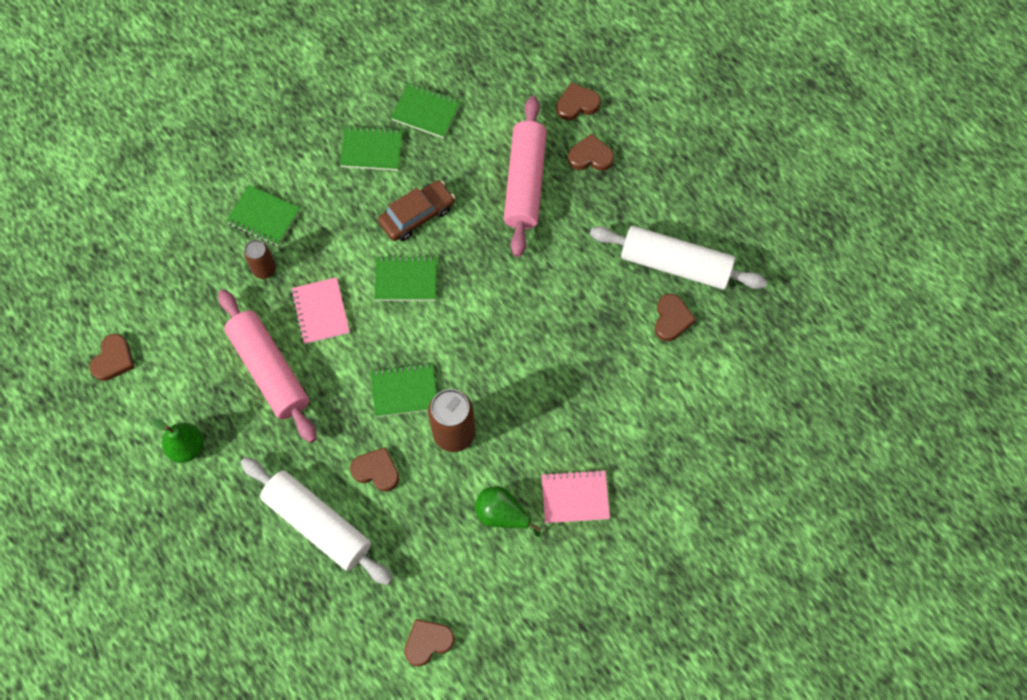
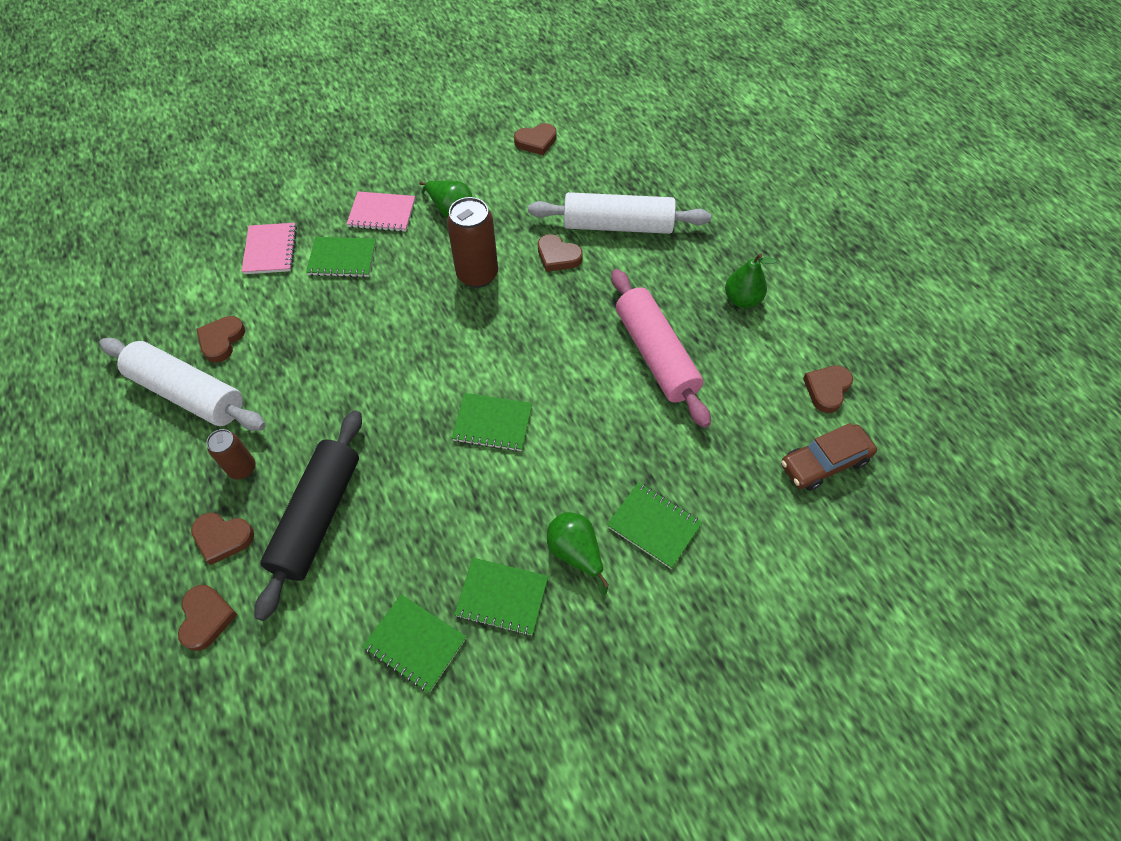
camera: 170 degrees left, 10 degrees down
white rolling pin [241,457,393,585] -> white rolling pin turned 45 degrees counterclockwise [528,192,711,234]
brown can [244,240,276,279] -> brown can moved to [206,429,256,479]
pink notebook [291,277,350,344] -> pink notebook moved to [241,223,297,274]
green notebook [371,363,437,417] -> green notebook moved to [306,237,376,278]
brown car [378,180,455,241] -> brown car moved to [781,423,877,491]
pink rolling pin [504,96,547,257] -> black rolling pin [254,410,362,621]
brown heart [556,83,601,120] -> brown heart turned 90 degrees counterclockwise [178,585,238,651]
none -> green pear [547,512,609,595]

